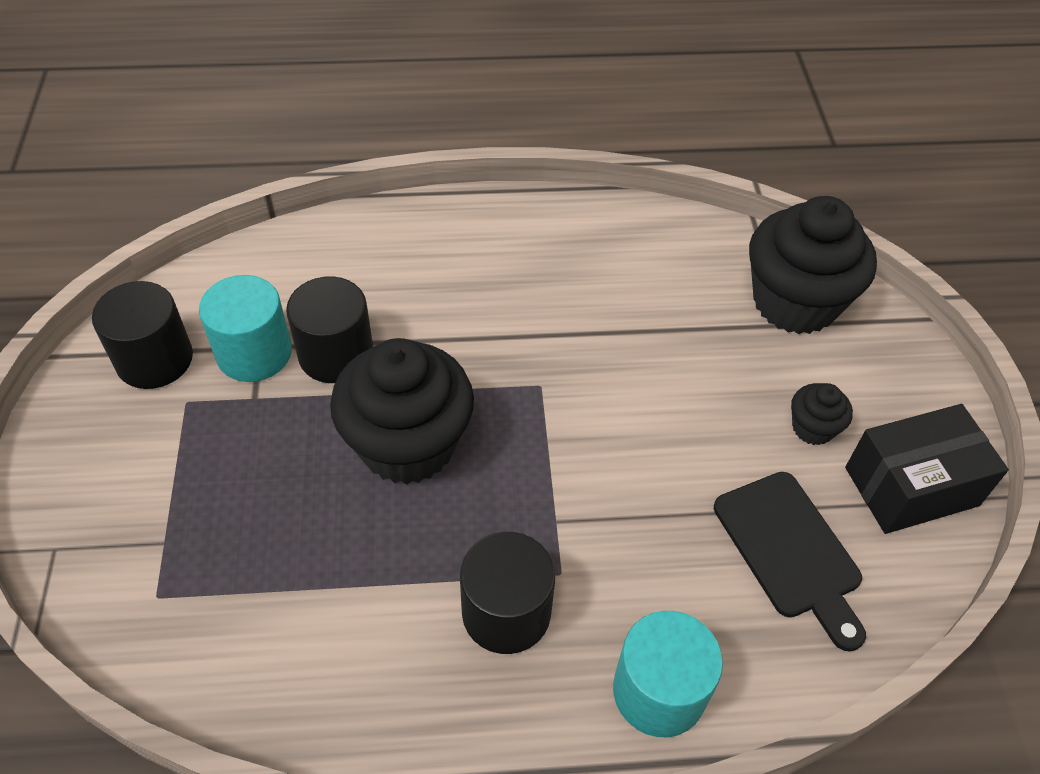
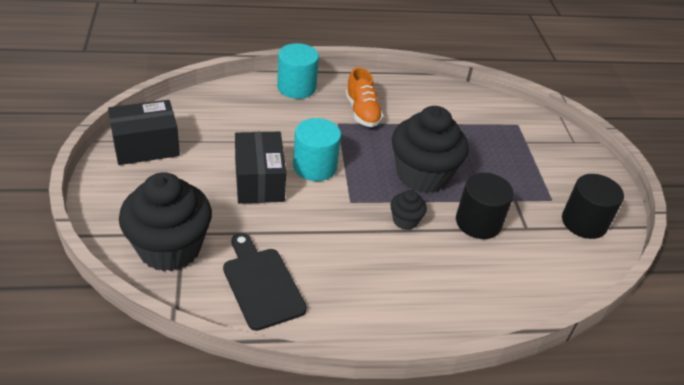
camera: 175 degrees right, 10 degrees down
turquoise cylinder [199,275,292,382] -> turquoise cylinder moved to [293,118,341,181]
black cylinder [460,532,555,654] -> orange shoe [346,67,384,127]
black cutting board [714,472,866,652] -> black cutting board moved to [223,233,307,331]
black cupcake [791,383,853,445] -> black cupcake moved to [390,190,427,230]
none -> black box [235,132,286,204]

